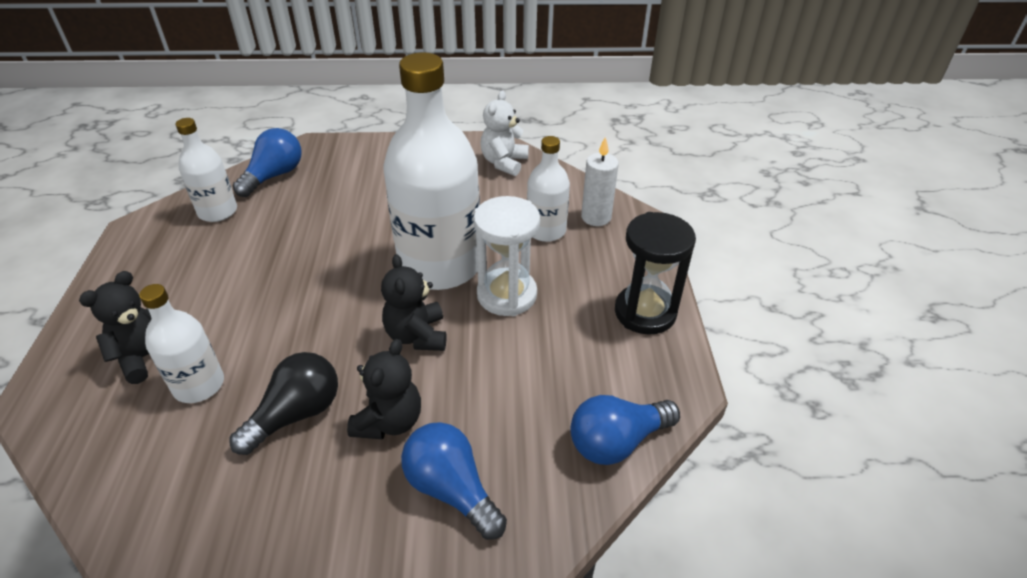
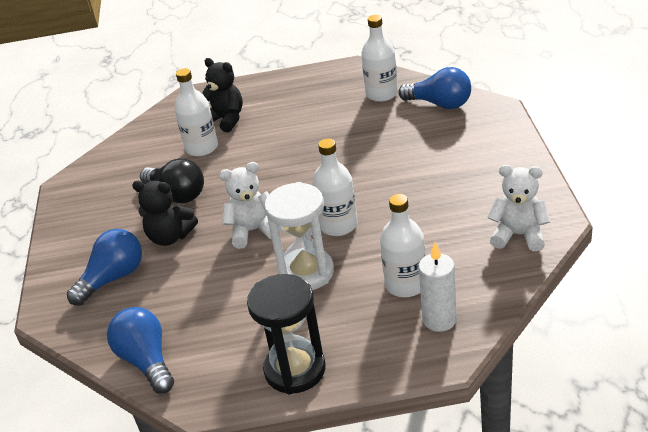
camera: 90 degrees right, 5 degrees down
black teddy bear [381,254,446,351] -> white teddy bear [219,162,281,249]
white bottle [384,52,480,290] -> white bottle [312,139,358,236], size x0.51

